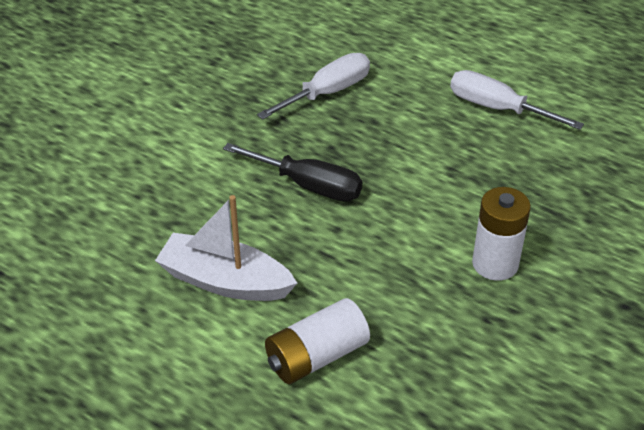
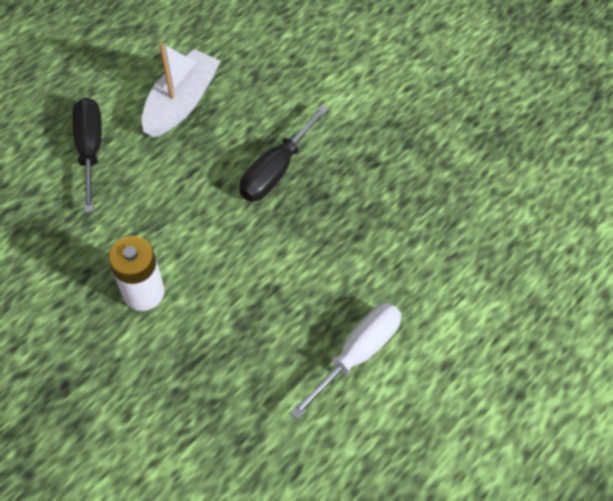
camera: 100 degrees right, 15 degrees up
white screwdriver [257,53,370,120] -> none
white battery [265,298,370,384] -> black screwdriver [72,98,102,213]

